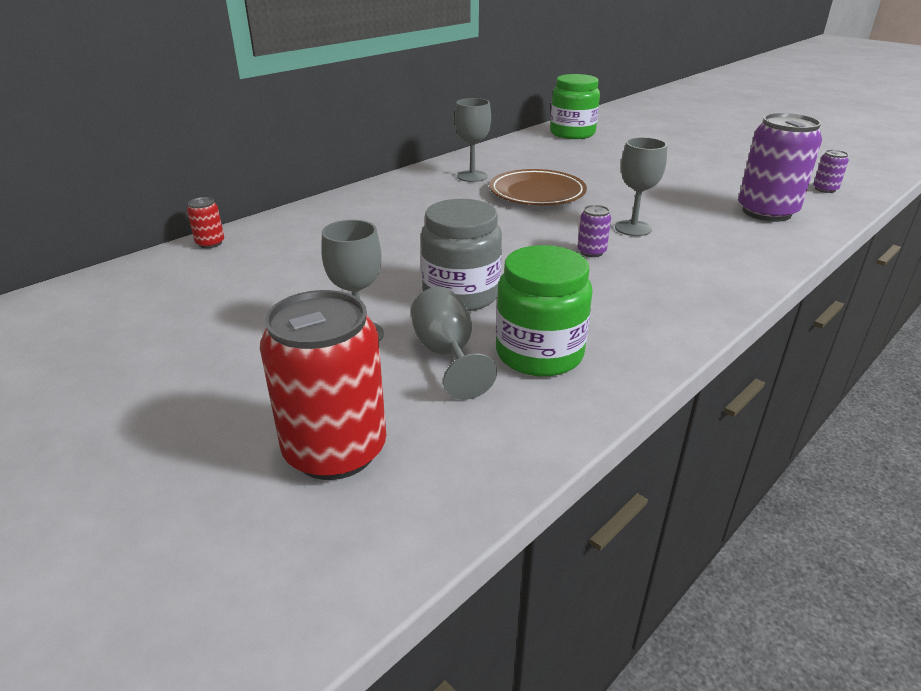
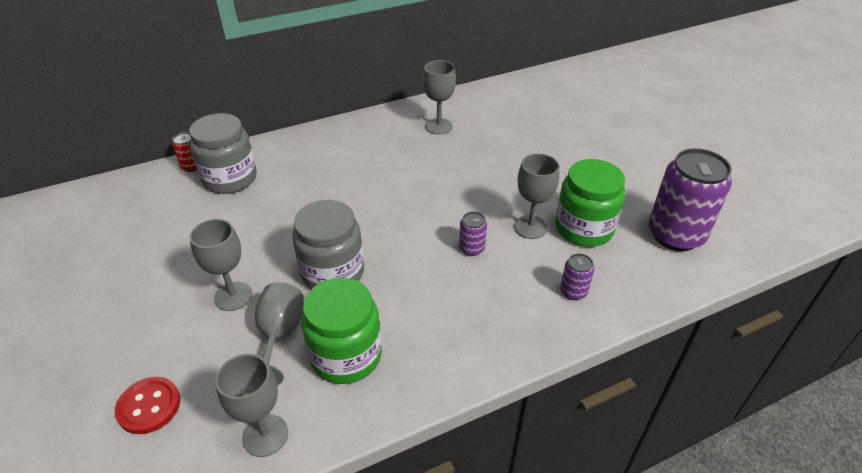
camera: 20 degrees right, 10 degrees up
red can [260,290,386,480] -> red button [115,377,180,434]
brown plate [489,169,587,205] -> none
green jar [550,74,600,139] -> green jar moved to [555,159,625,247]
purple can [813,150,849,193] -> purple can moved to [560,253,594,300]
none -> grey jar [189,113,257,194]
none -> grey goblet [215,354,288,457]

